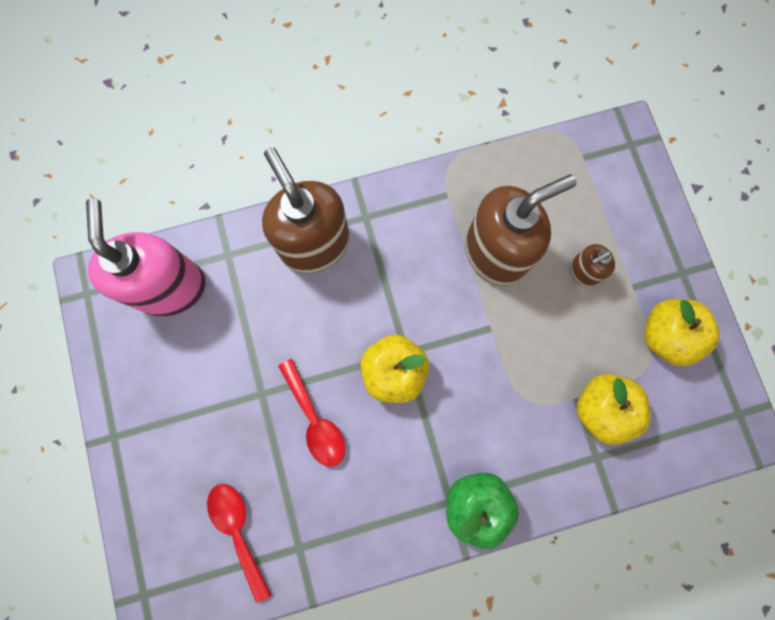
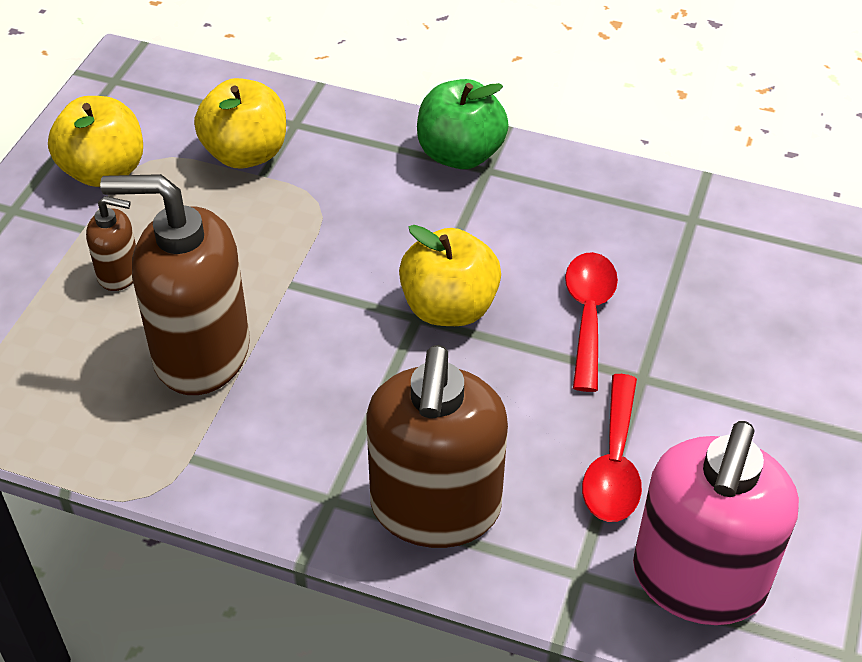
camera: 145 degrees left, 30 degrees down
red spoon [207,484,271,603] -> red spoon moved to [582,374,642,522]

